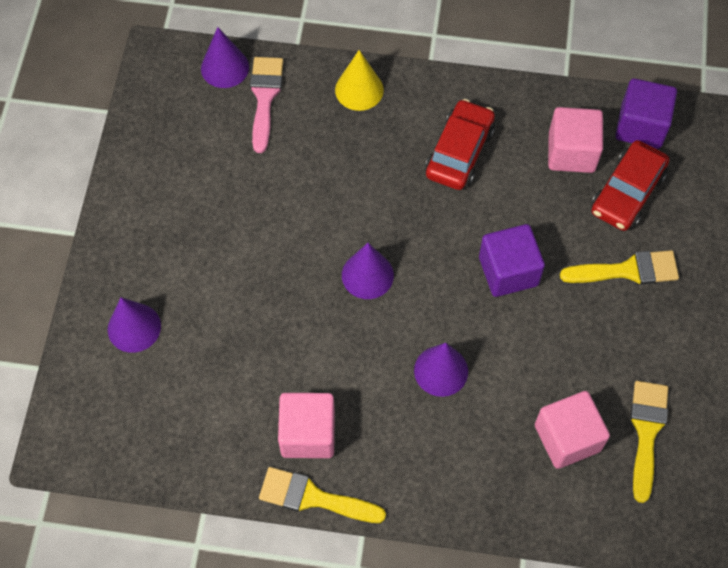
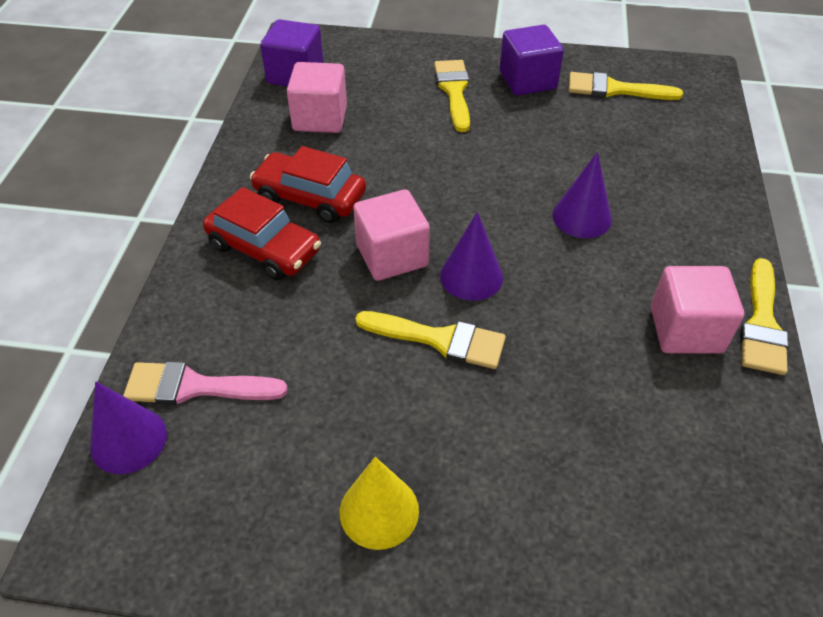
camera: 90 degrees left, 15 degrees down
purple cone [108,297,161,353] -> none
yellow cone [335,50,384,111] -> yellow cone moved to [340,457,419,550]
purple cube [479,224,545,297] -> purple cube moved to [499,25,564,96]
pink cube [535,391,610,469] -> pink cube moved to [353,189,430,281]
red car [591,140,669,231] -> red car moved to [203,187,321,280]
none -> yellow brush [355,311,506,369]

